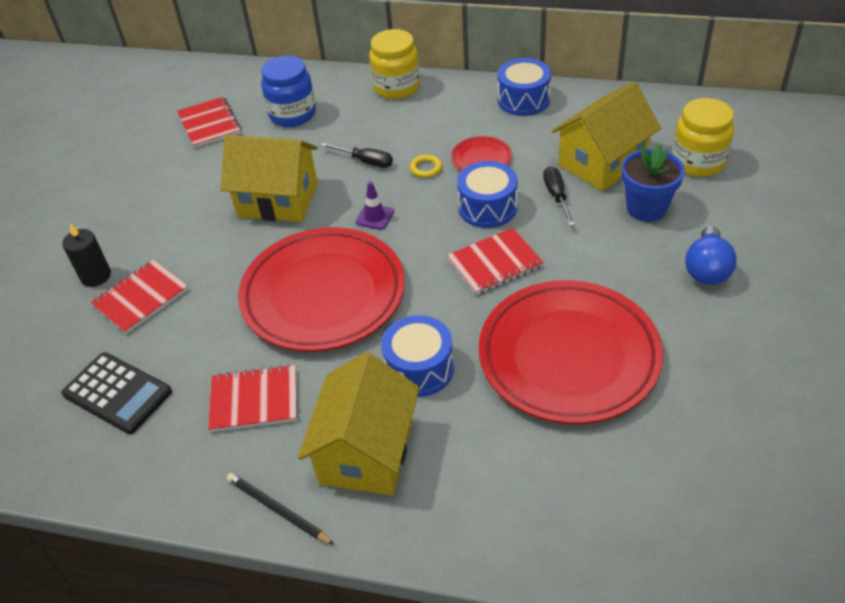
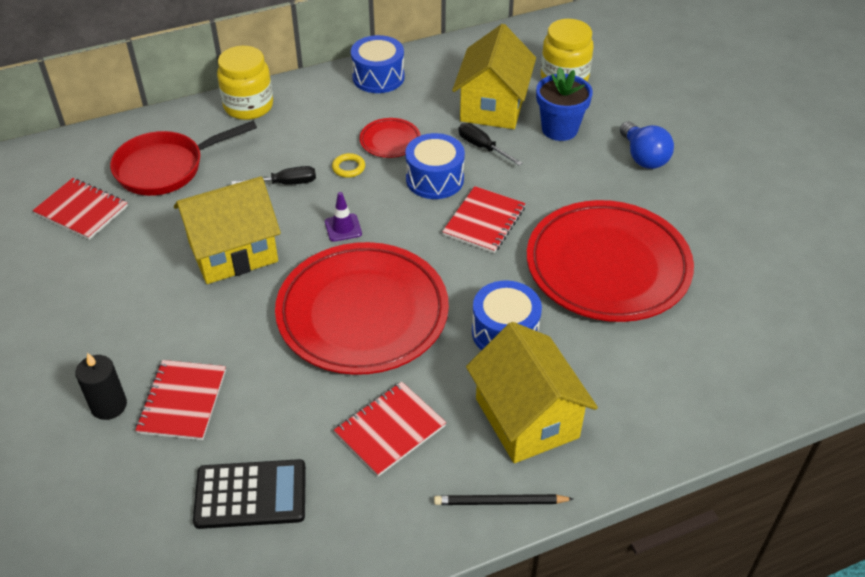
camera: 40 degrees left, 0 degrees up
blue jar [261,56,316,127] -> red pan [110,121,257,196]

